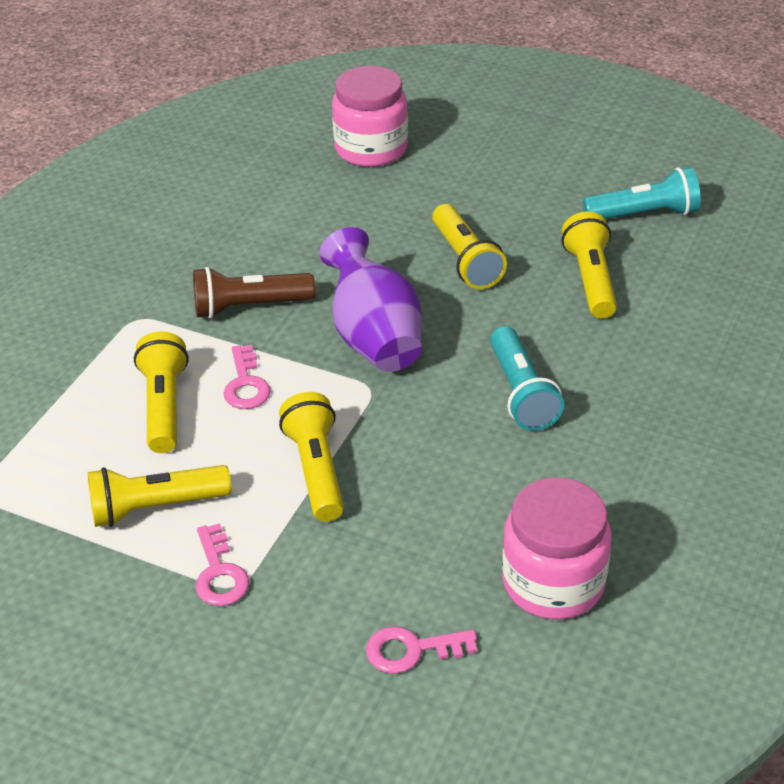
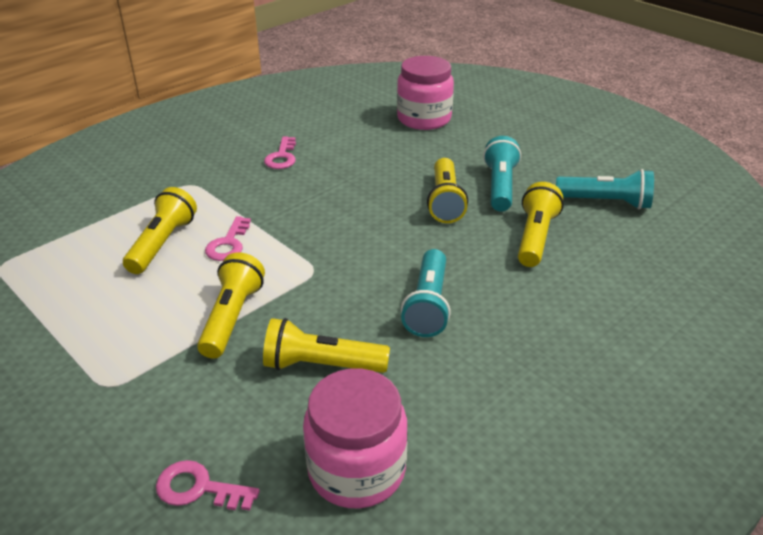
camera: 20 degrees right, 5 degrees down
yellow flashlight [88,465,231,527] -> yellow flashlight moved to [263,318,390,373]
brown flashlight [193,267,315,319] -> none
pink key [196,523,249,606] -> pink key moved to [264,137,296,169]
purple vase [319,227,422,372] -> none
none -> turquoise flashlight [483,136,521,212]

